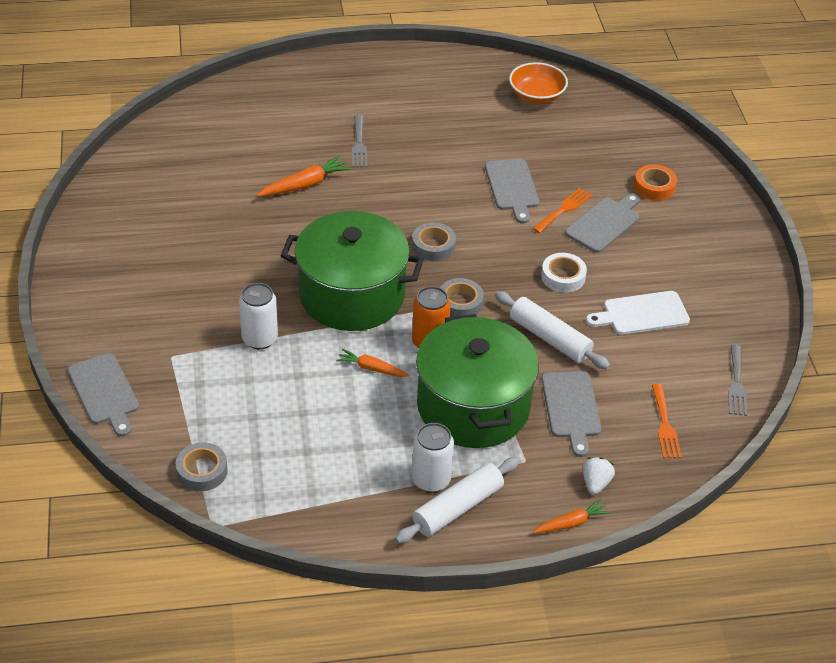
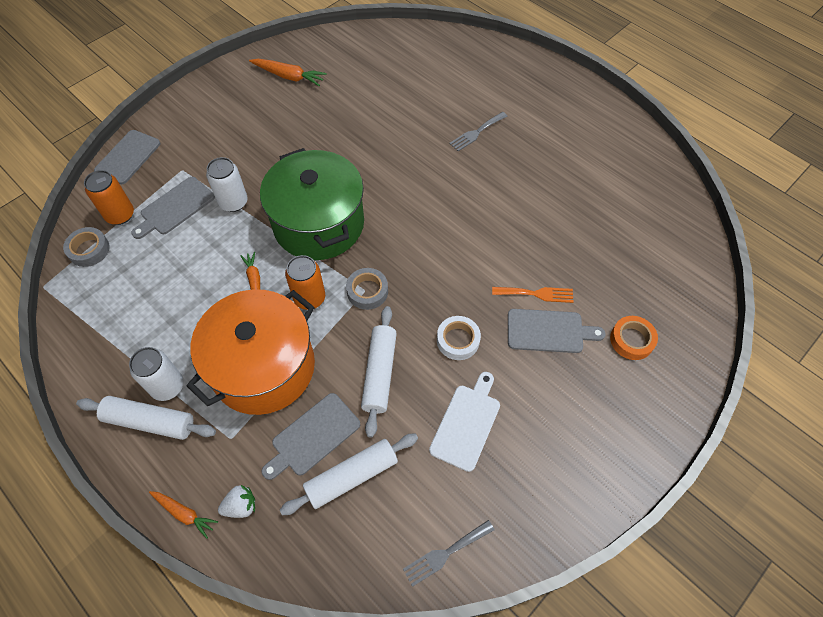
camera: 55 degrees right, 15 degrees up
orange carrot [257,155,351,197] -> orange carrot moved to [249,59,327,86]
grey tape [412,222,456,261] -> none
green pot [416,314,539,448] -> orange pot [187,289,315,415]
grey cutting board [485,159,539,224] -> grey cutting board moved to [132,177,215,239]
orange bowl [509,62,568,104] -> none
white cutting board [586,291,690,335] -> white cutting board turned 75 degrees clockwise [429,372,500,472]
orange fork [652,384,682,458] -> none
none -> orange can [84,170,134,225]
none -> white rolling pin [280,434,418,515]

